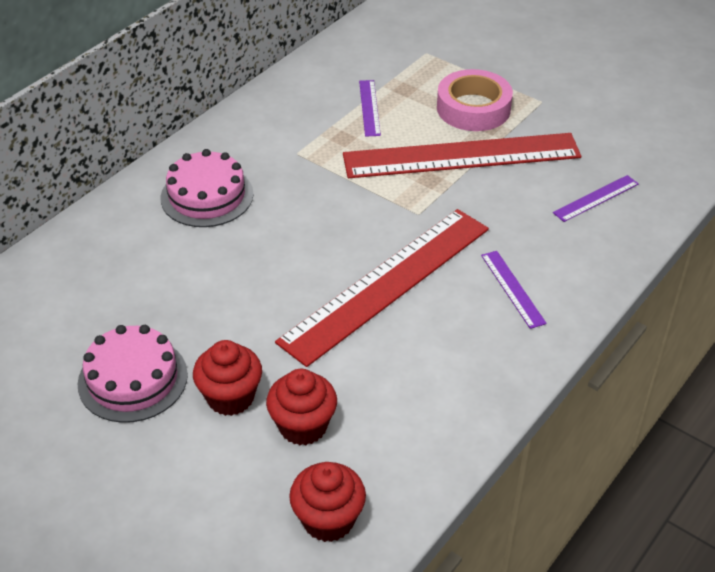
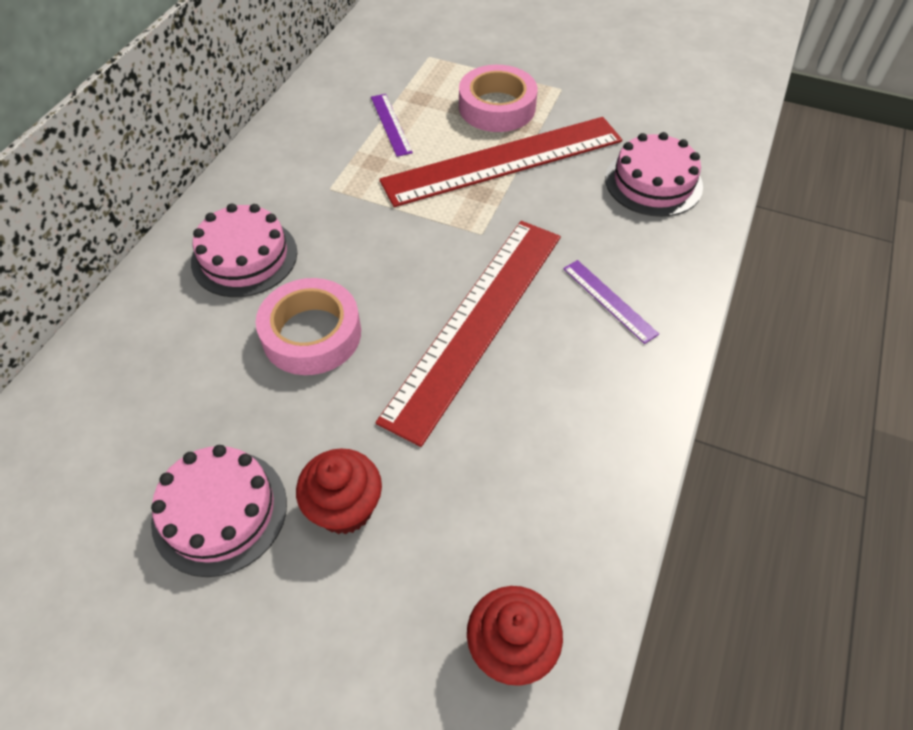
camera: 15 degrees left, 10 degrees up
red cupcake [266,369,337,445] -> none
purple ruler [553,175,639,222] -> pink cake [605,132,703,217]
none -> pink tape [256,278,361,375]

